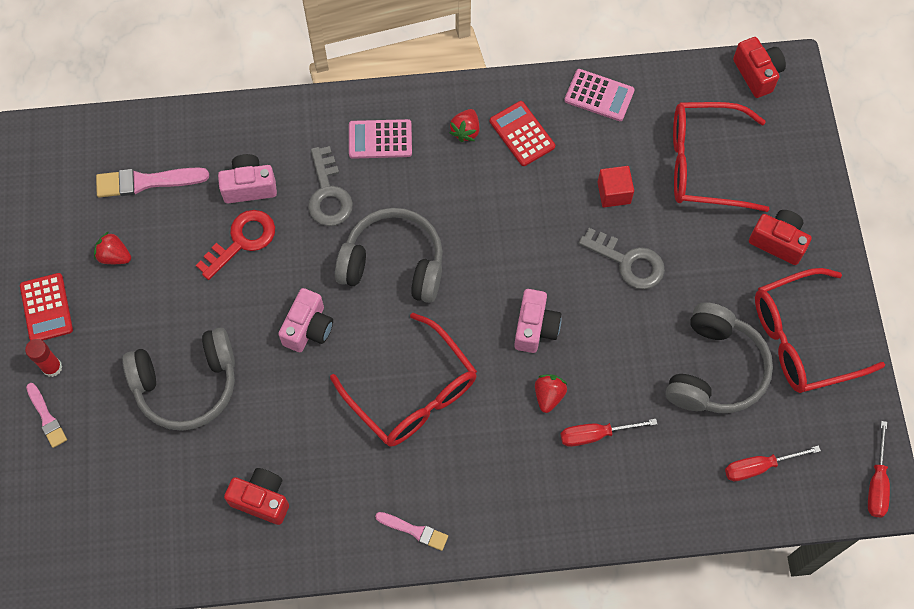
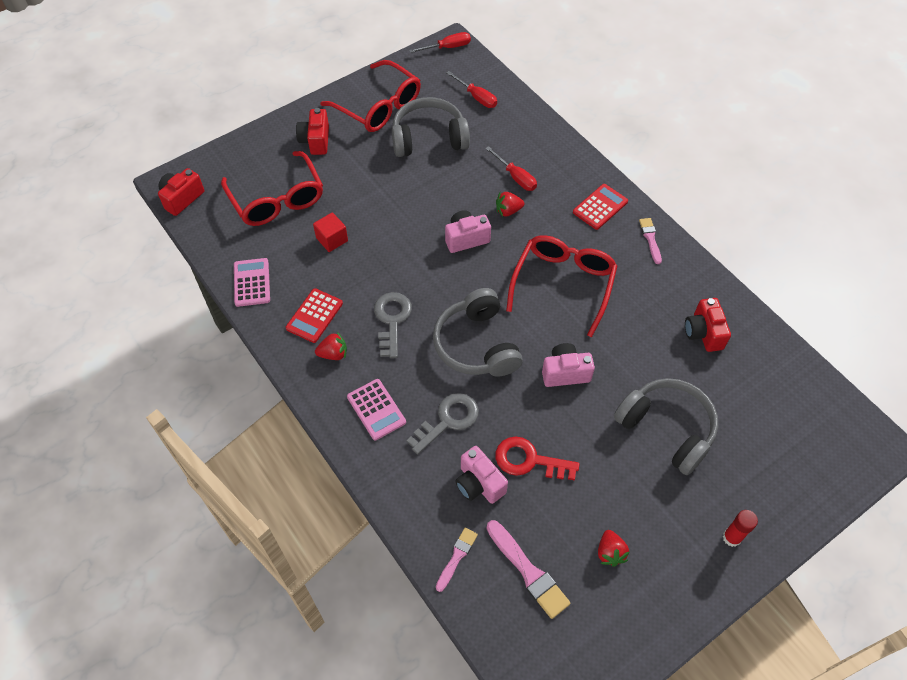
camera: 120 degrees left, 10 degrees down
red calculator [20,273,73,341] -> red calculator moved to [573,184,628,230]
pink brush [26,383,67,448] -> pink brush moved to [436,527,478,592]
grey key [579,228,665,289] -> grey key moved to [374,292,412,358]

